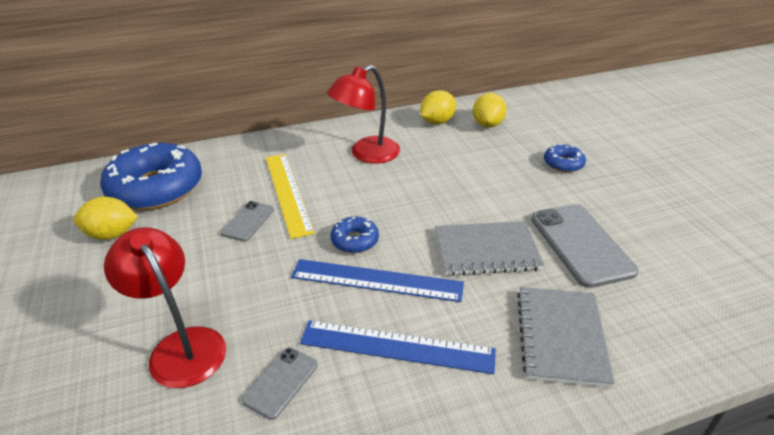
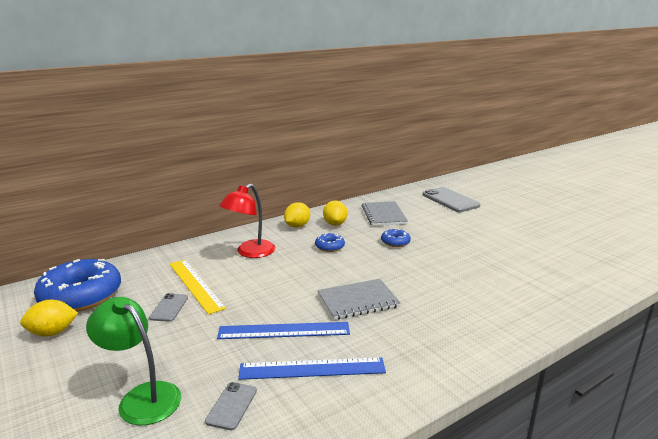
camera: 15 degrees left, 15 degrees down
red lamp [104,227,226,388] -> green lamp [86,297,181,425]
blue donut [331,217,379,253] -> blue donut moved to [315,233,345,252]
grey notebook [517,287,615,387] -> grey notebook moved to [362,201,408,226]
grey phone [531,204,639,288] -> grey phone moved to [423,187,480,212]

